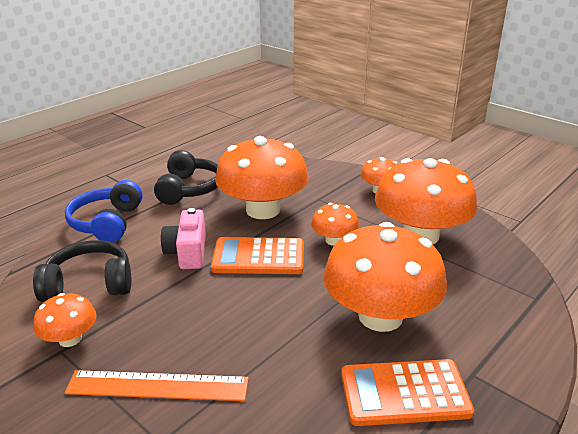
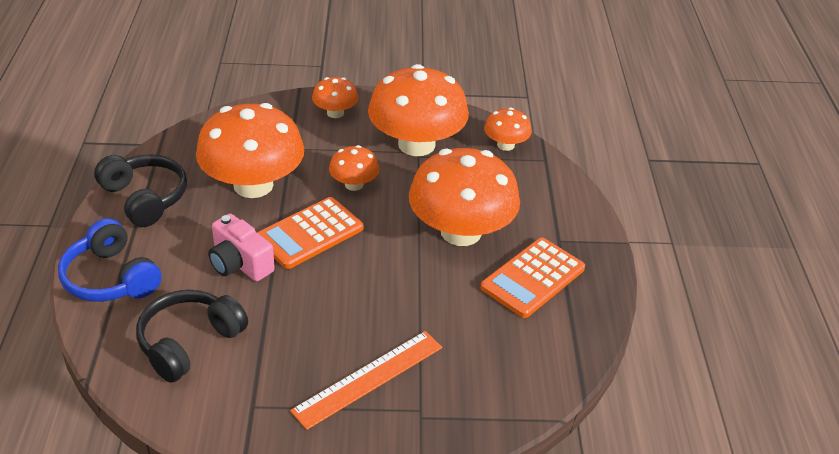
camera: 45 degrees left, 10 degrees up
orange mushroom [34,293,96,347] -> orange mushroom moved to [484,108,532,151]

